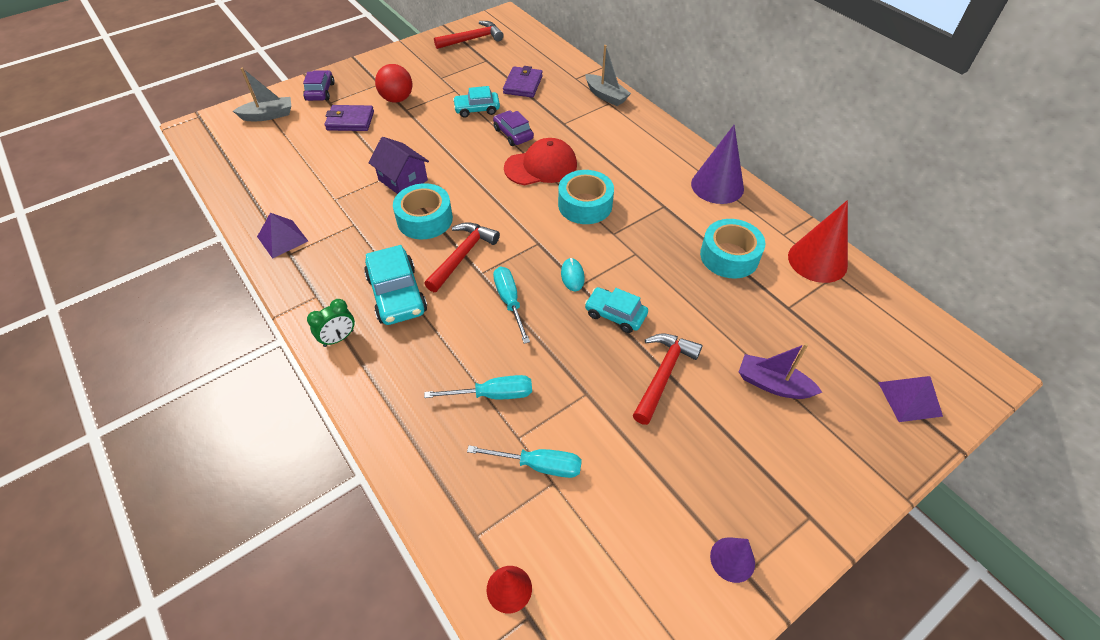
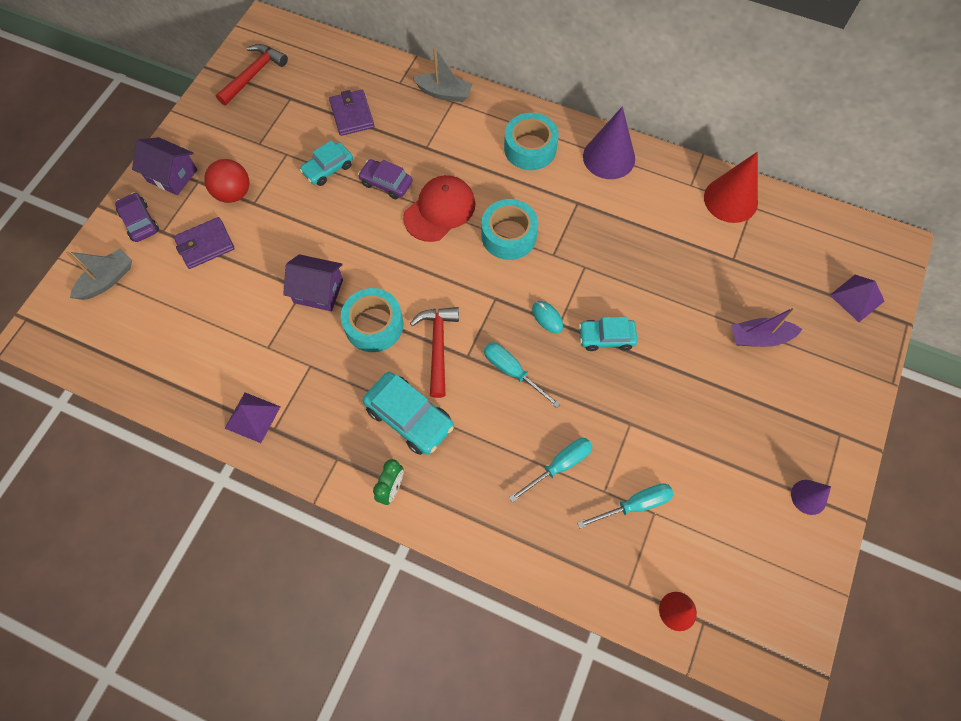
camera: 30 degrees left, 15 degrees up
red hammer [633,333,702,425] -> none
turquoise tape [700,219,765,279] -> turquoise tape moved to [504,113,559,170]
none -> purple house [132,137,197,195]

